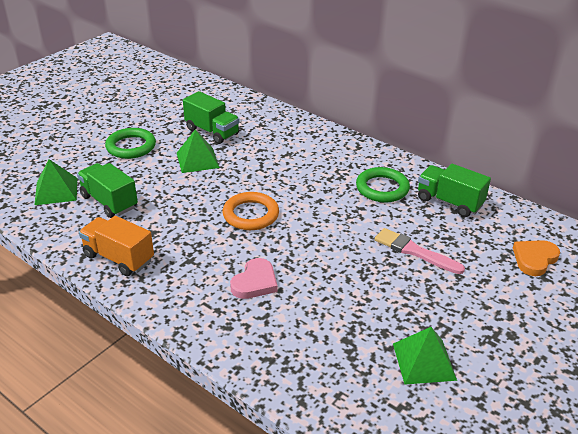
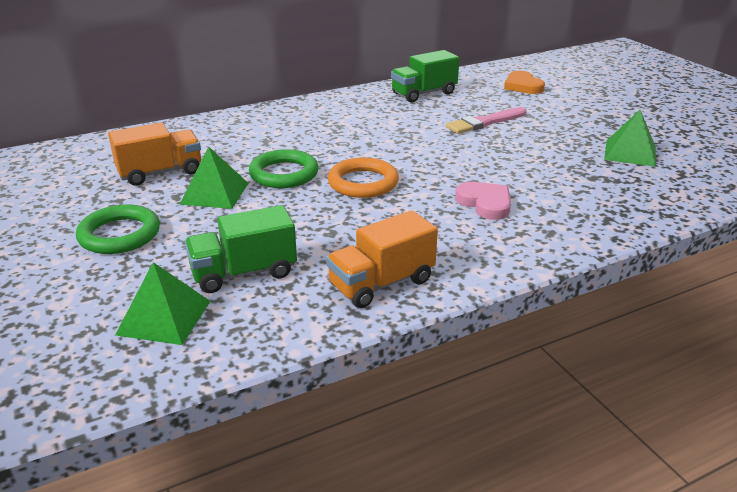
camera: 65 degrees left, 5 degrees down
green truck [183,91,240,144] -> orange truck [108,123,201,186]
green ring [356,167,410,202] -> green ring moved to [249,149,319,188]

